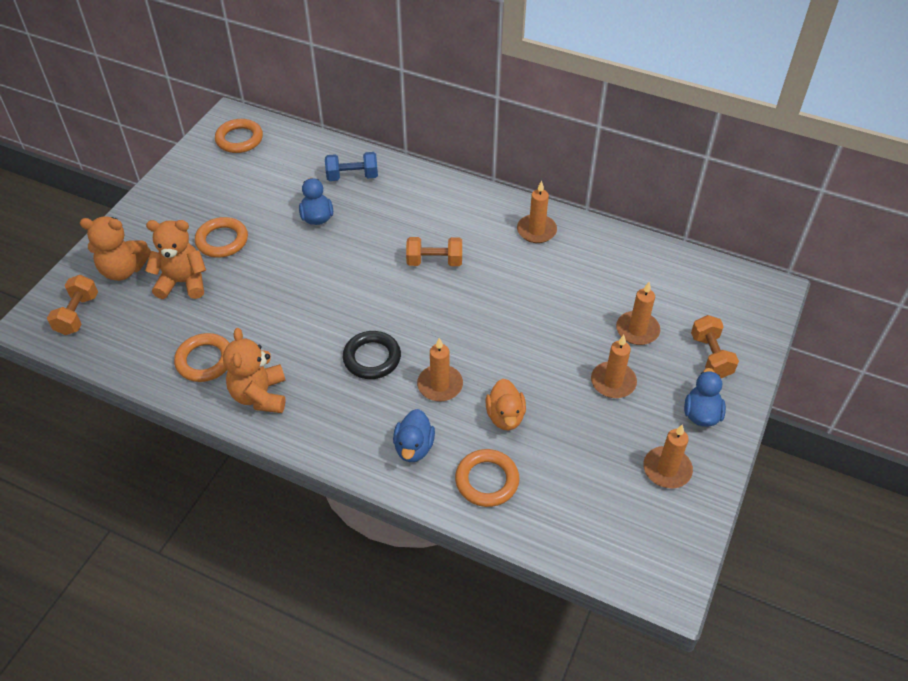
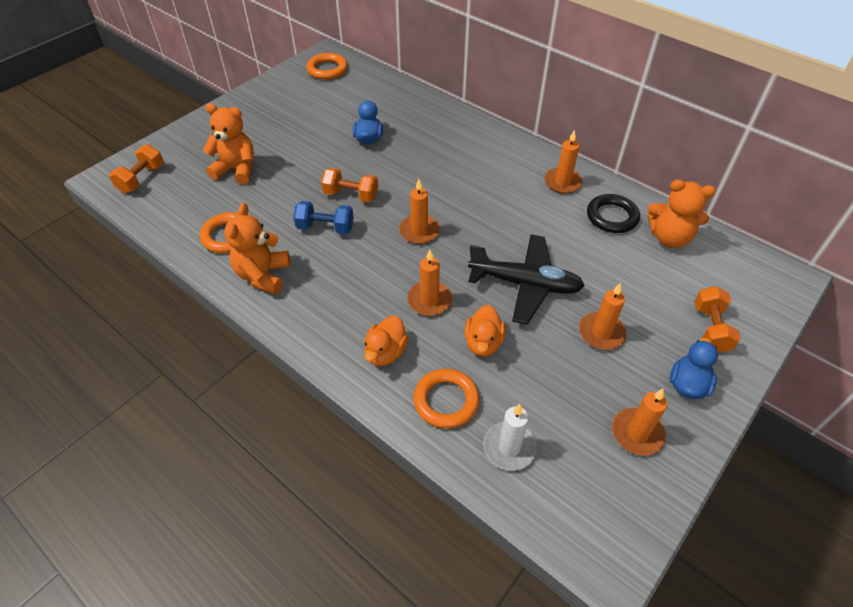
camera: 15 degrees right, 0 degrees up
orange teddy bear [80,216,151,281] -> orange teddy bear moved to [648,180,716,248]
orange ring [195,217,248,258] -> none
blue dumbbell [325,152,378,181] -> blue dumbbell moved to [293,201,354,234]
black ring [343,331,401,379] -> black ring moved to [587,194,640,233]
blue duck [393,409,435,462] -> orange duck [364,316,408,366]
orange dumbbell [406,237,462,266] -> orange dumbbell moved to [321,168,378,202]
orange candle [616,282,660,345] -> orange candle moved to [399,179,440,244]
none -> black plane [468,234,585,325]
none -> white candle [483,404,537,471]

